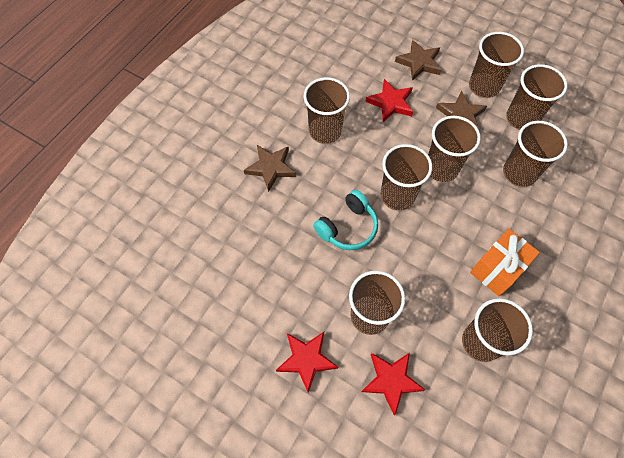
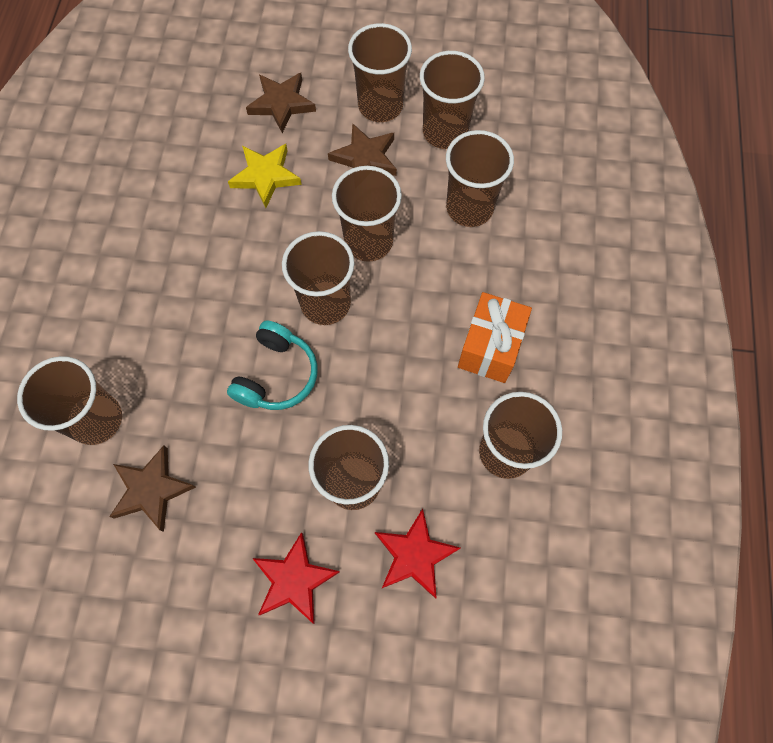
camera: 25 degrees left, 5 degrees up
brown star [244,145,296,192] -> brown star moved to [109,445,196,532]
brown cup [304,77,350,144] -> brown cup moved to [17,356,122,445]
red star [366,79,413,122] -> yellow star [228,144,302,208]

